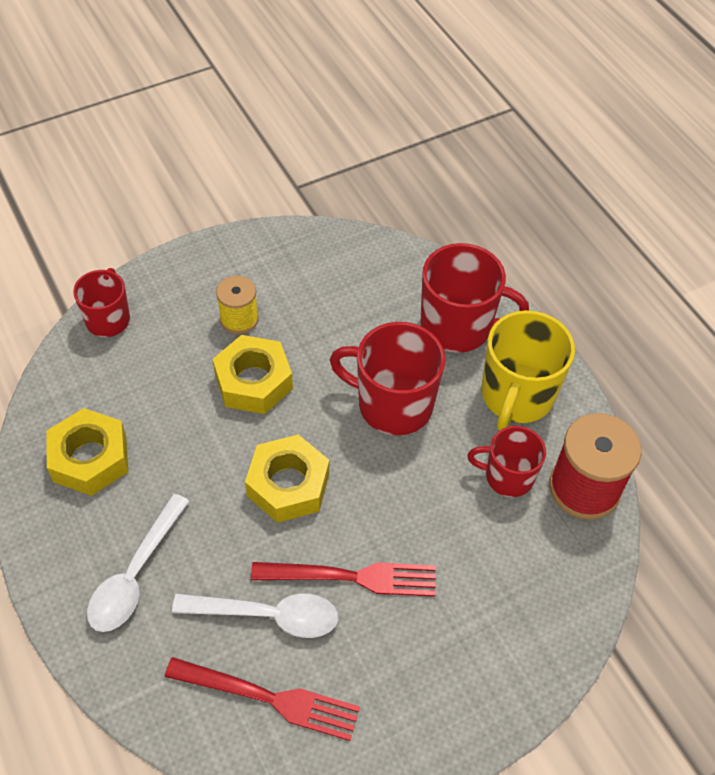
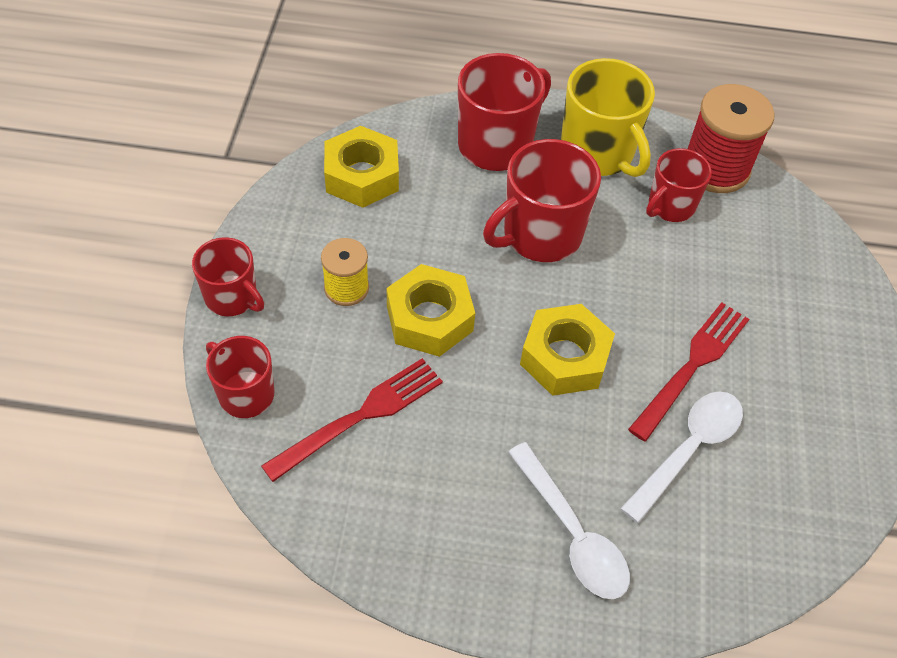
camera: 55 degrees left, 0 degrees up
yellow nut [46,408,128,496] -> yellow nut moved to [324,126,399,208]
red fork [165,657,360,741] -> red fork moved to [261,358,443,482]
none -> red mug [192,237,264,316]

